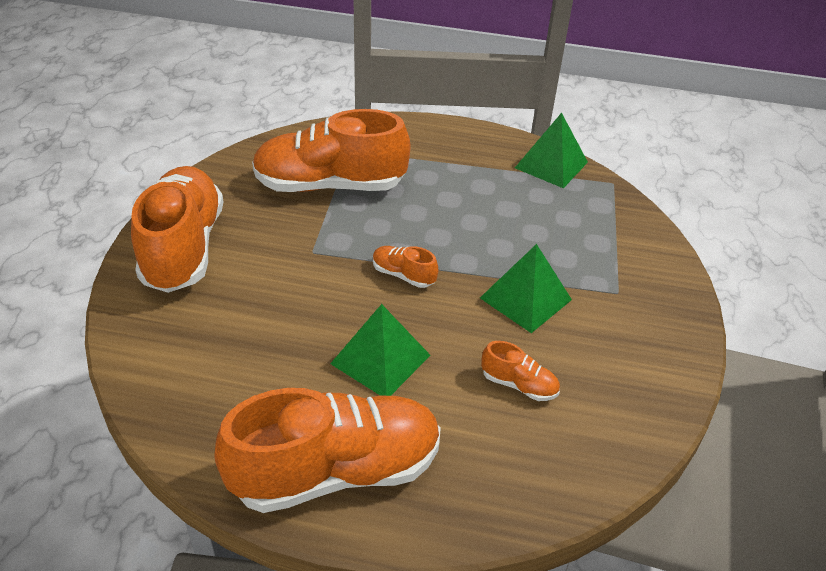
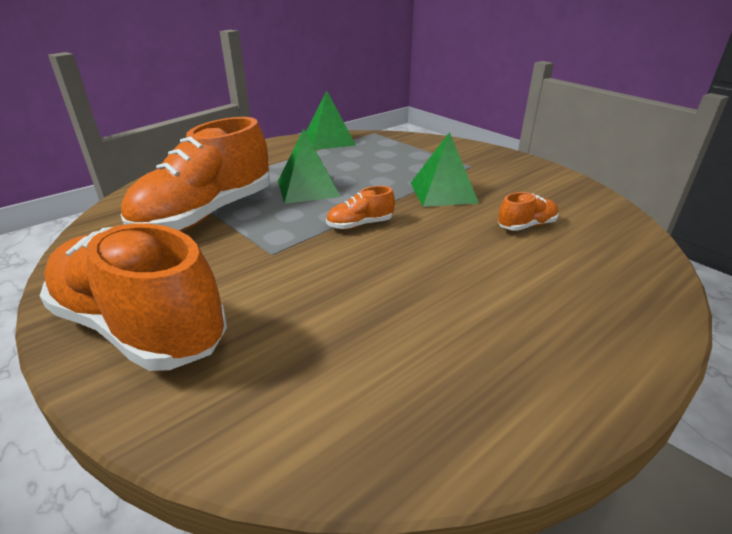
camera: 50 degrees left, 10 degrees down
orange shoe [214,388,441,513] -> none
green pyramid [330,304,431,396] -> green pyramid moved to [278,129,340,204]

